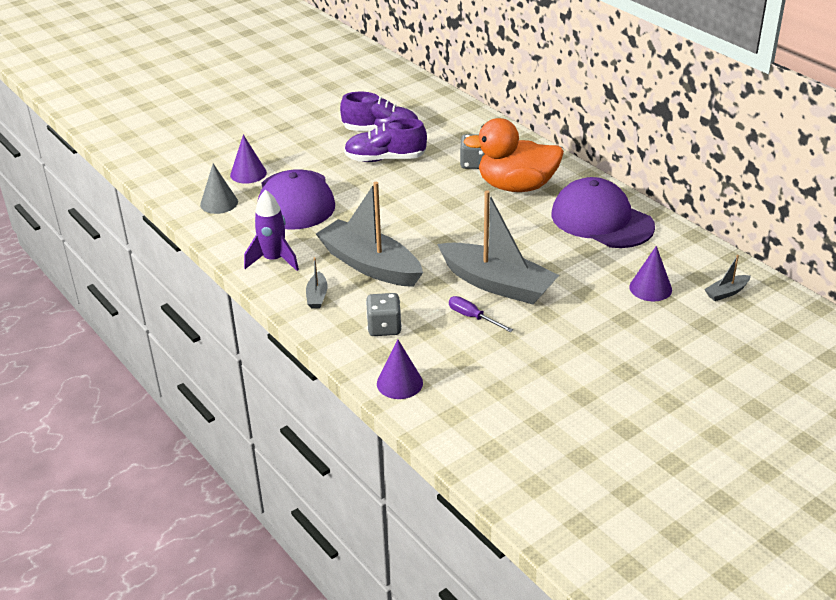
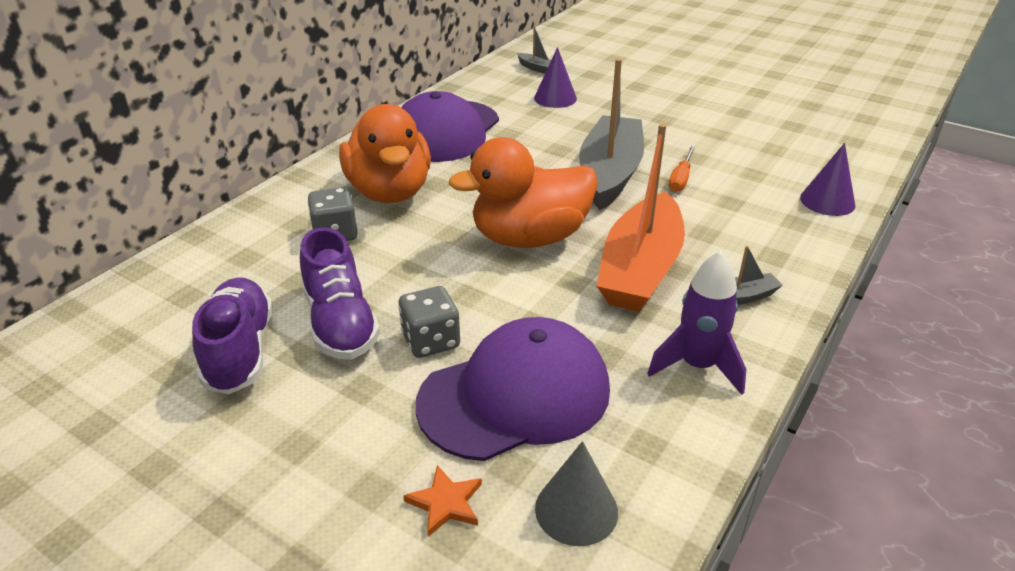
camera: 110 degrees left, 0 degrees up
purple cone [230,135,267,184] -> orange star [403,465,482,537]
grey boat [316,182,423,287] -> orange boat [596,124,685,312]
grey dice [366,293,402,336] -> grey dice moved to [399,286,460,358]
purple screwdriver [449,296,513,332] -> orange screwdriver [669,145,696,192]
none -> orange duck [449,137,598,248]

